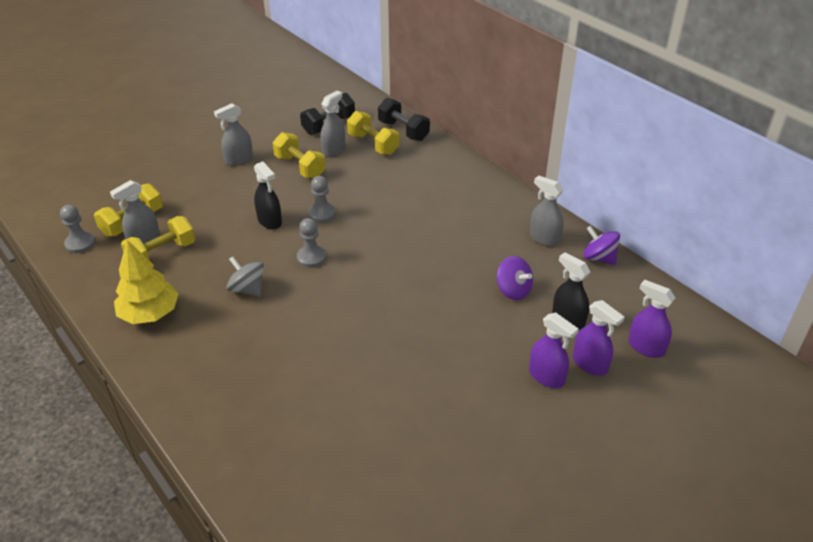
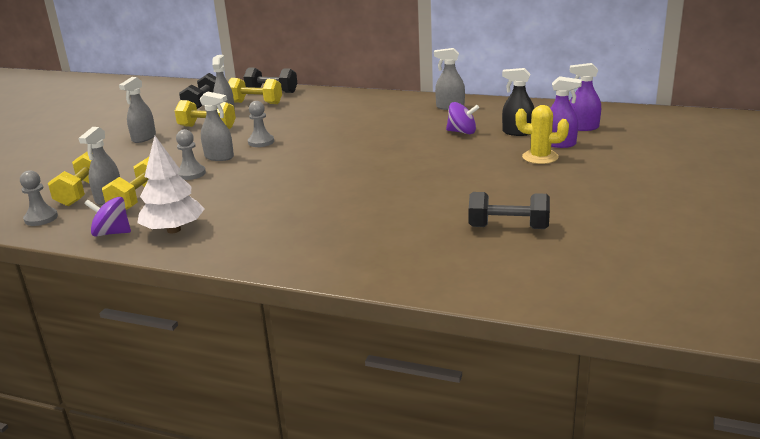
camera: 30 degrees left, 15 degrees down
yellow tree [114,240,179,324] -> white tree [137,136,204,233]
grey spinning top [226,256,264,297] -> none
black spray bottle [254,161,282,230] -> grey spray bottle [200,91,234,161]
grey pawn [297,218,326,268] -> grey pawn moved to [176,129,206,180]
purple spray bottle [529,312,579,388] -> yellow cactus [515,105,569,164]
purple spinning top [583,226,620,265] -> purple spinning top moved to [84,197,131,237]
none -> black dumbbell [469,192,550,229]

